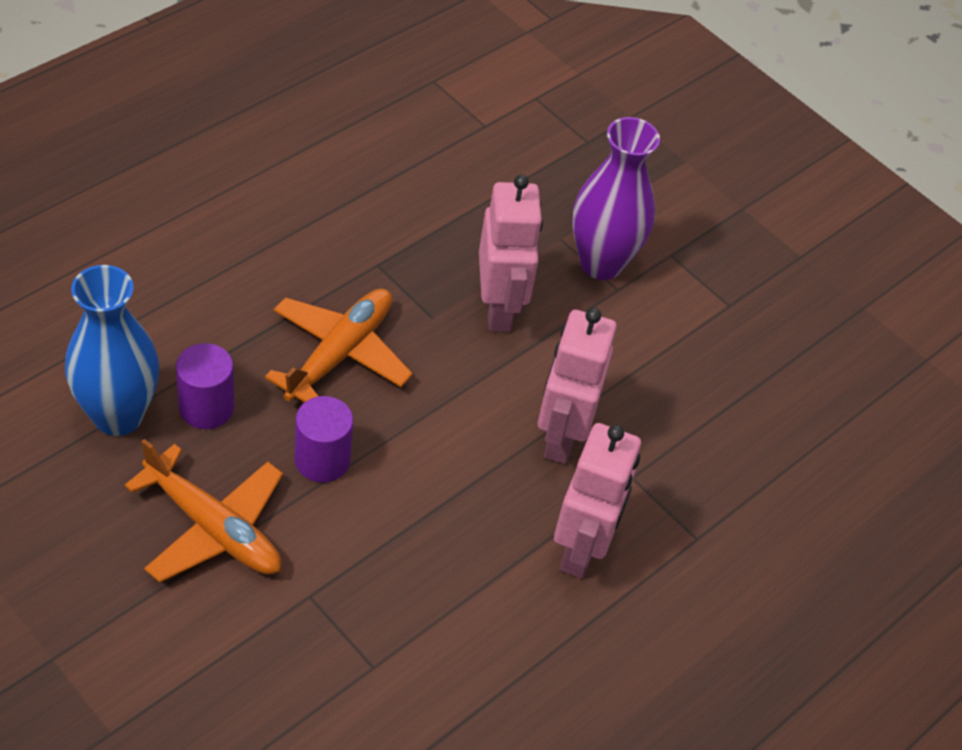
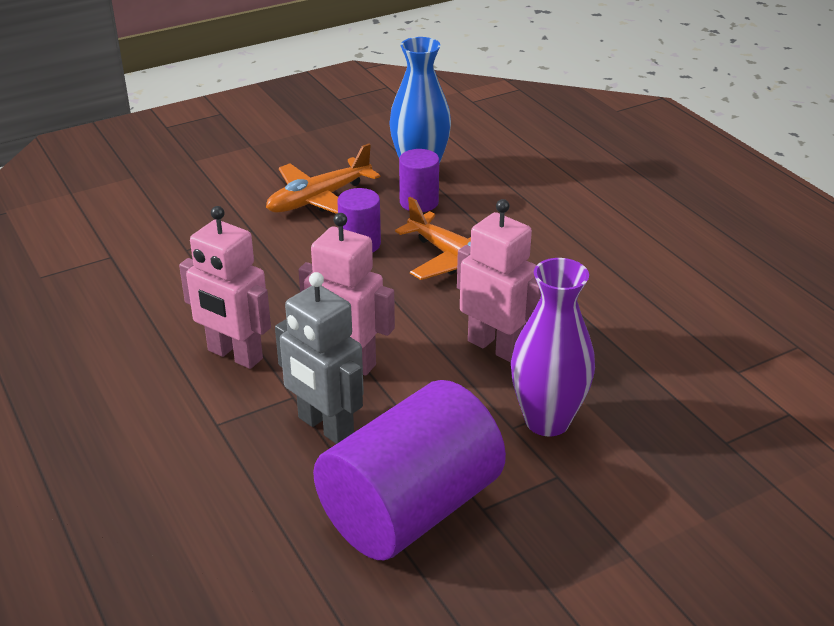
camera: 110 degrees right, 15 degrees down
pink robot [479,174,543,332] -> pink robot turned 150 degrees counterclockwise [457,199,541,362]
none -> grey robot [275,272,364,444]
none -> purple cylinder [313,380,506,560]

